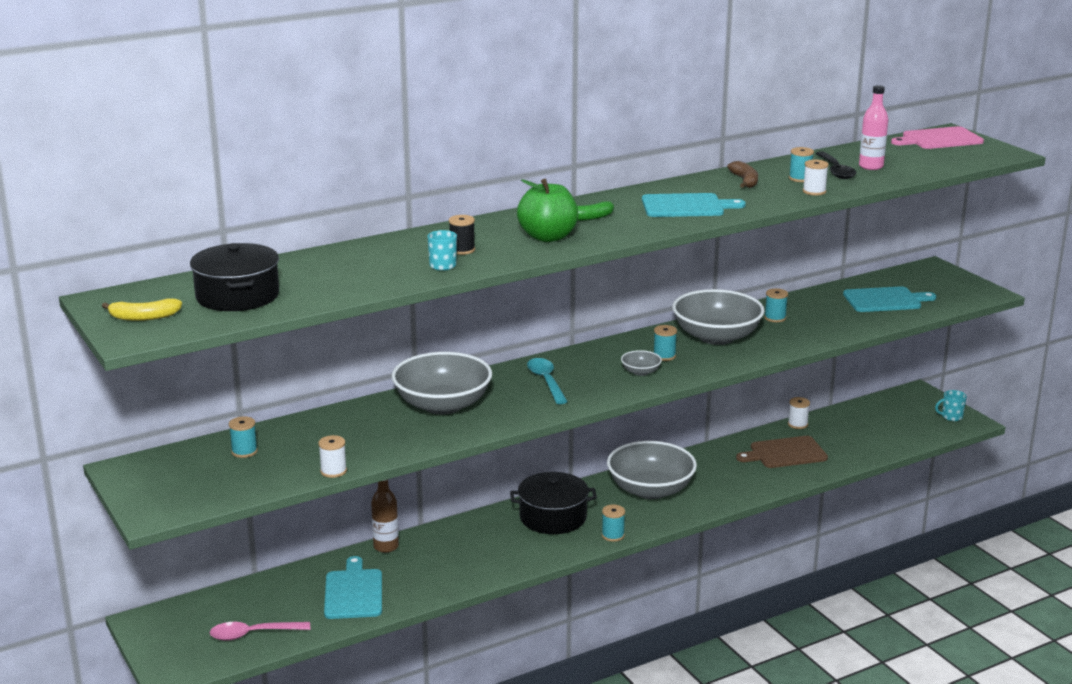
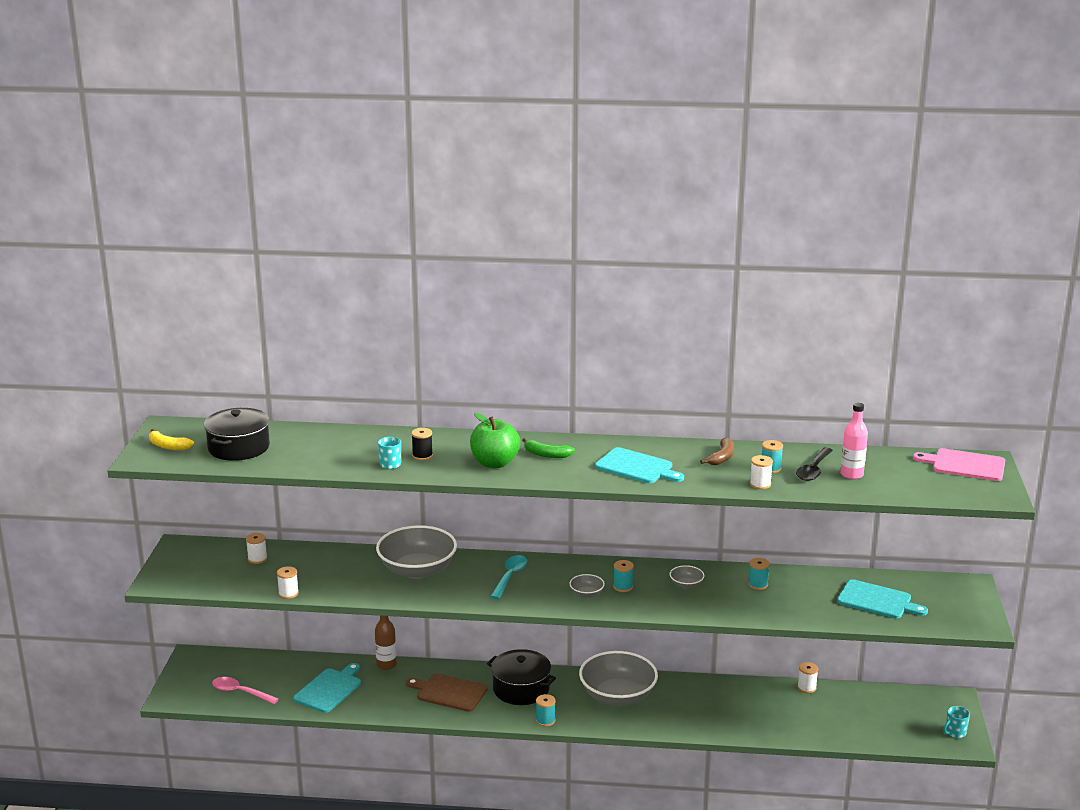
camera: 35 degrees right, 0 degrees up
turquoise spool [229,416,258,458] -> white spool [246,533,267,564]
grey bowl [672,289,765,345] -> grey bowl [670,565,705,589], size x0.43
brown cutting board [736,436,828,468] -> brown cutting board moved to [406,673,488,712]
turquoise mug [935,390,967,421] -> turquoise mug turned 60 degrees counterclockwise [943,706,970,738]

